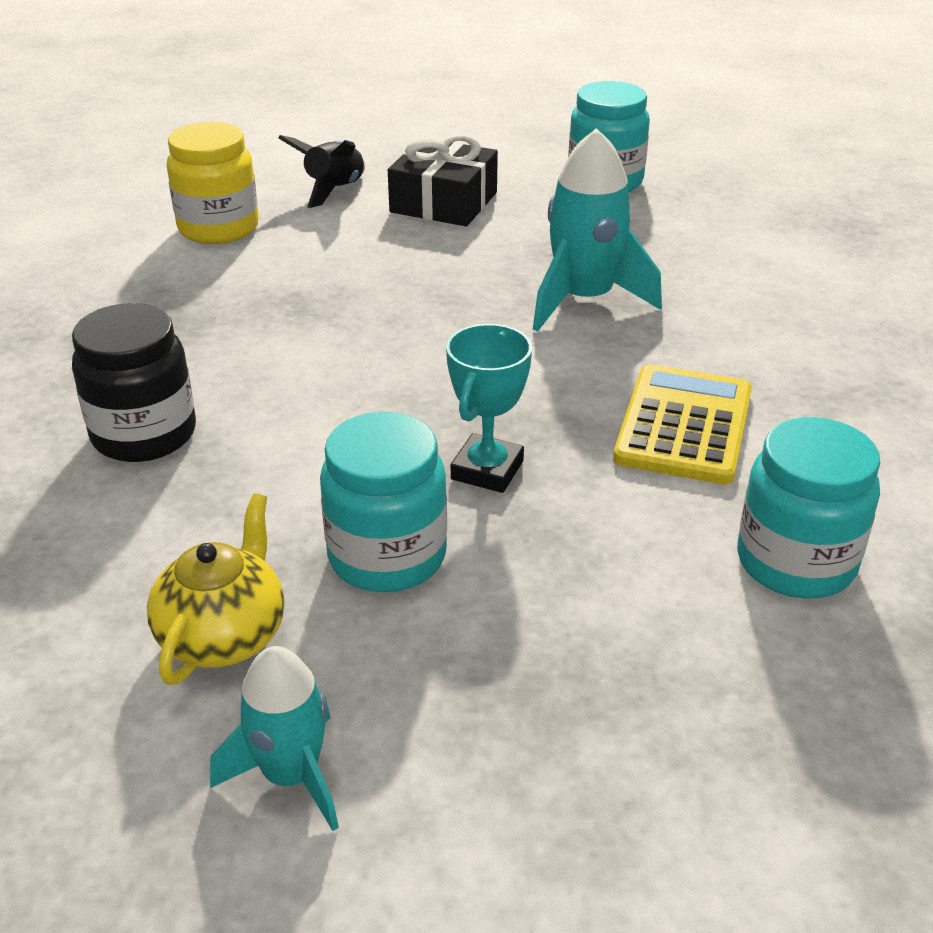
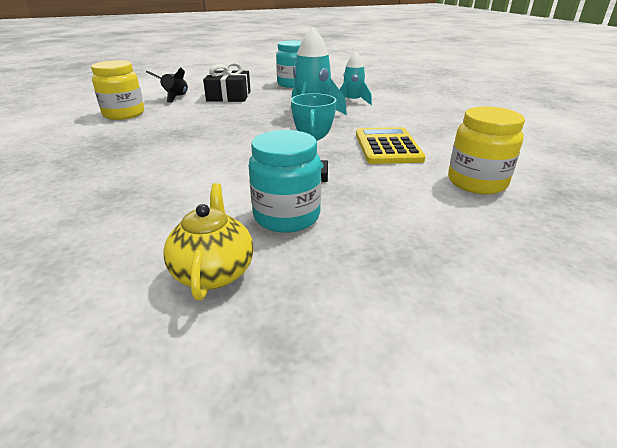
camera: 20 degrees left, 5 degrees down
black jar [72,303,196,462] -> none
turquoise rocket [210,646,339,831] -> turquoise rocket moved to [339,51,372,105]
turquoise jar [737,417,880,598] -> yellow jar [448,106,525,194]

